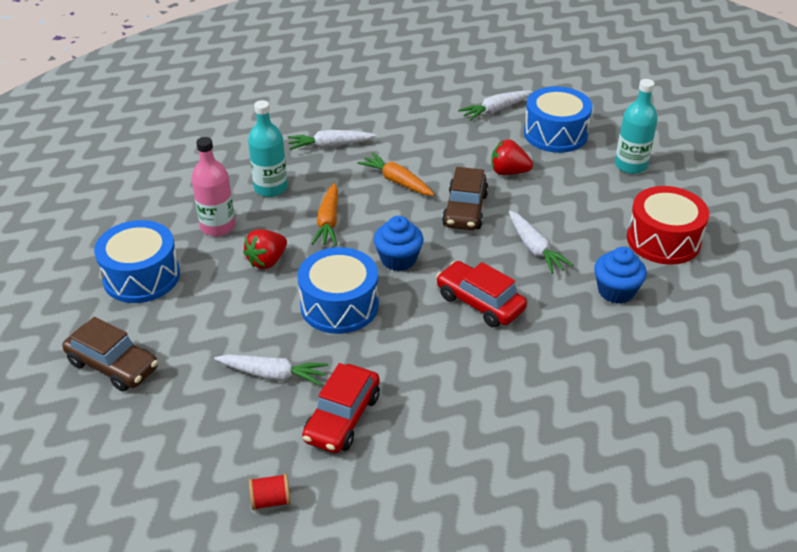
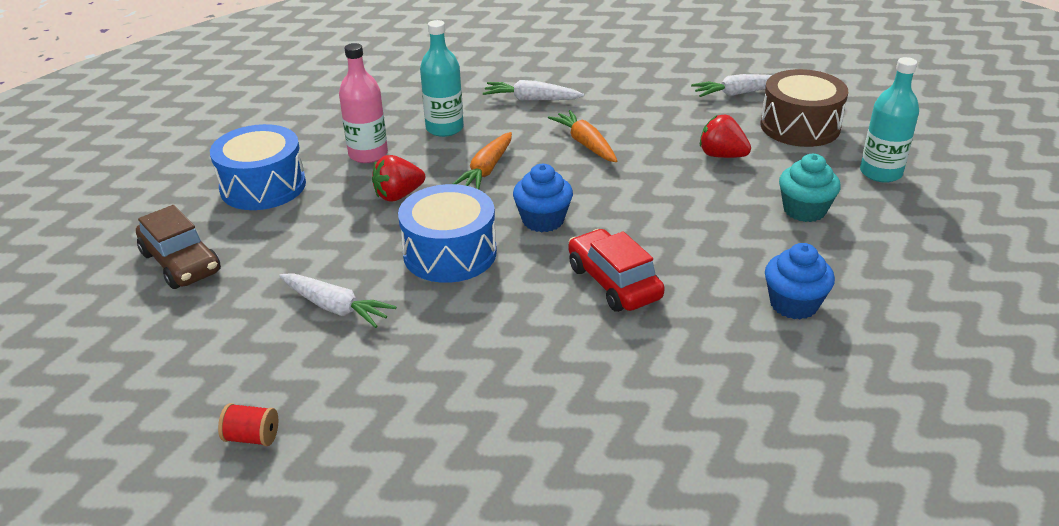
camera: 20 degrees right, 5 degrees down
red car [302,363,380,453] -> none
brown car [442,167,489,230] -> none
white carrot [509,211,573,274] -> none
blue drum [524,86,592,153] -> brown drum [760,69,848,147]
red drum [627,186,709,265] -> none
none -> turquoise cupcake [779,154,841,222]

